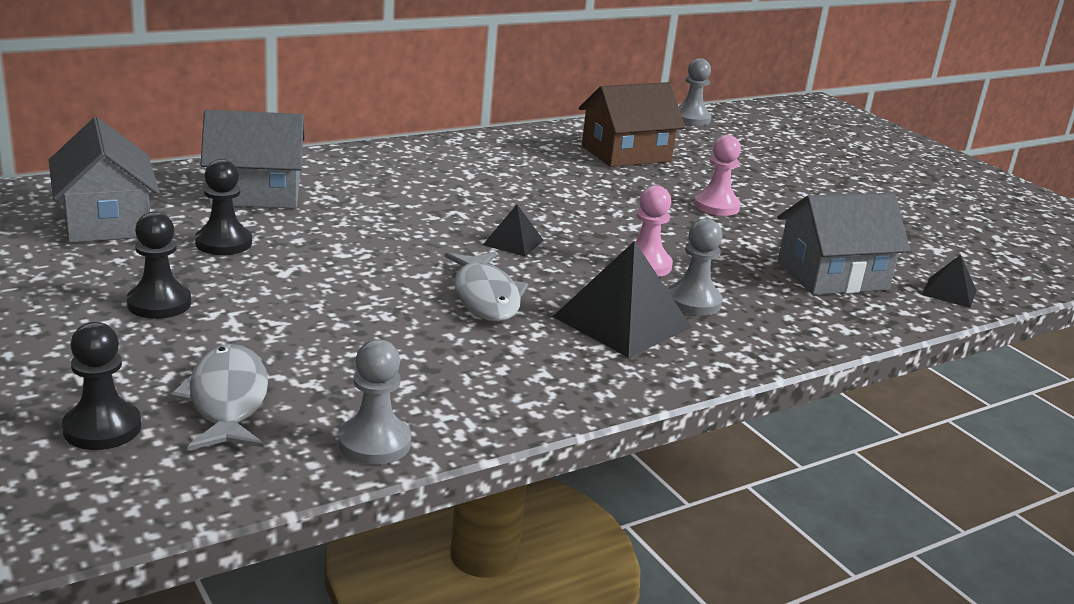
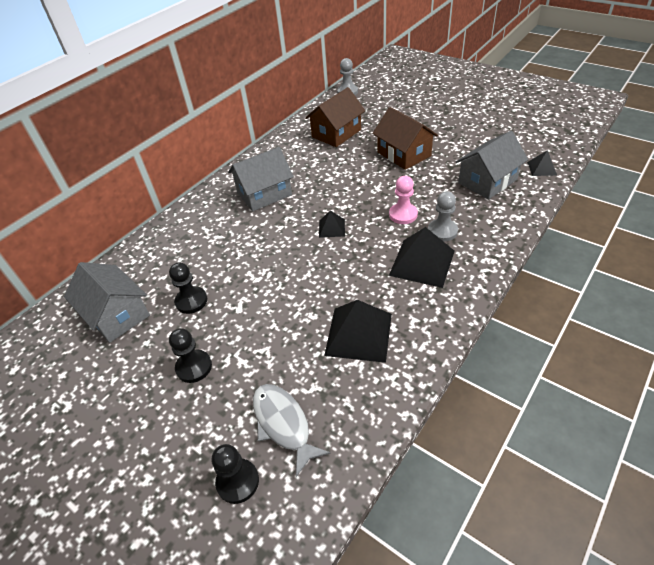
camera: 15 degrees left, 20 degrees up
grey house [201,110,305,208] -> grey house moved to [228,147,294,212]
grey pawn [338,339,411,465] -> none
grey fish [444,252,528,322] -> none
pink pawn [694,135,741,216] -> brown house [372,107,438,170]
none -> black pyramid [324,300,392,363]

